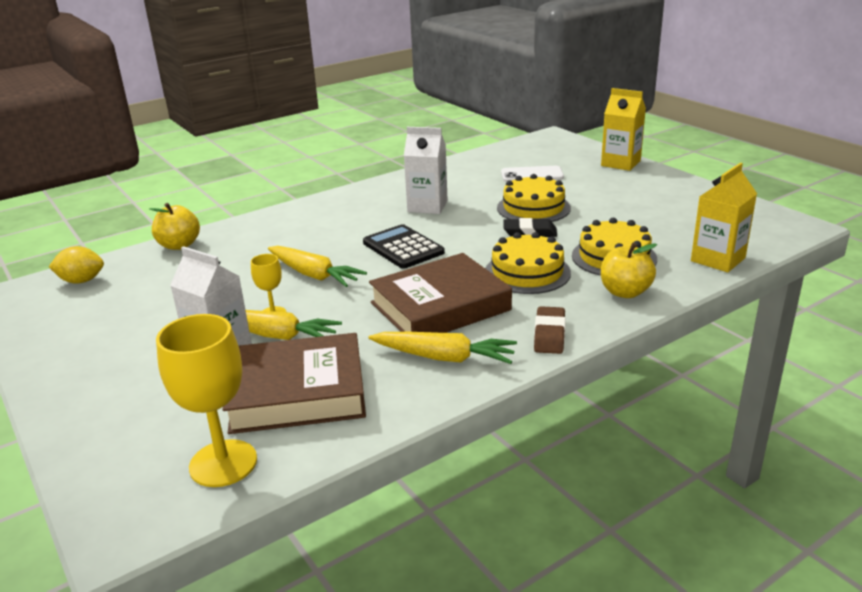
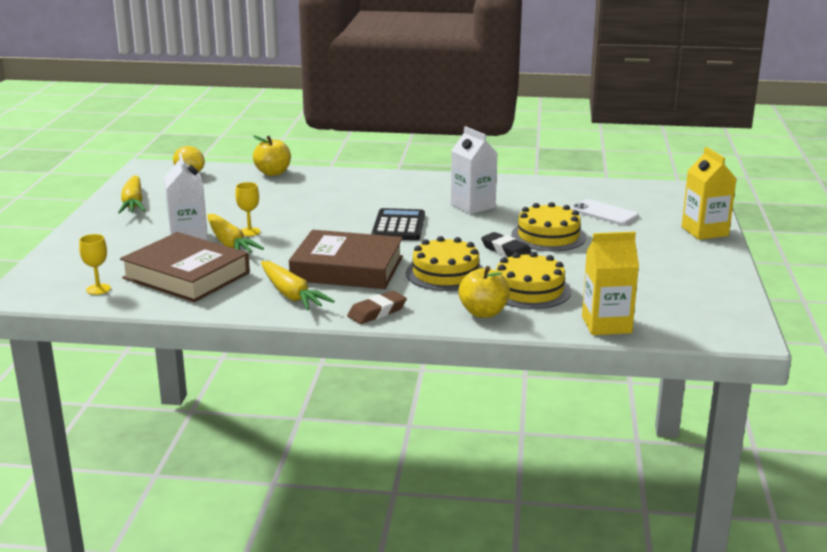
camera: 40 degrees right, 5 degrees down
yellow goblet [156,314,257,487] -> yellow goblet [79,234,111,295], size x0.52
yellow carrot [268,246,367,287] -> yellow carrot moved to [118,175,146,213]

